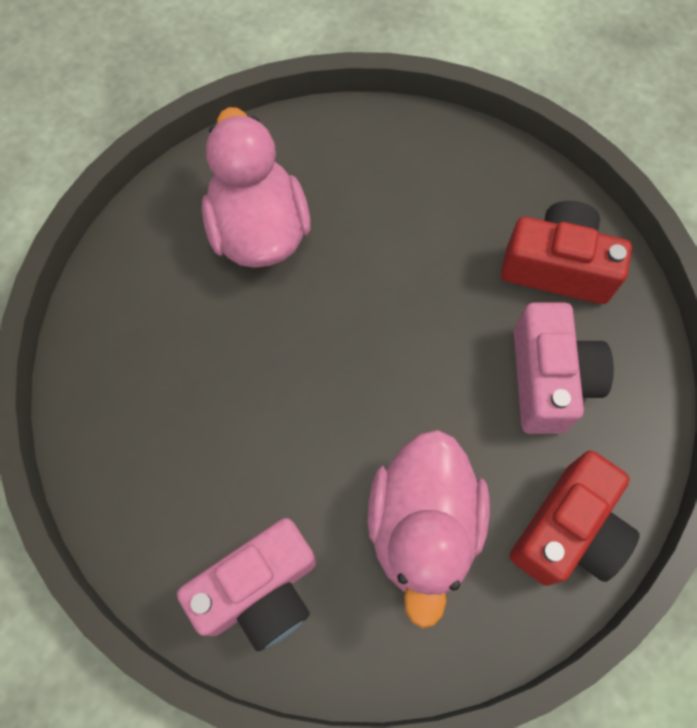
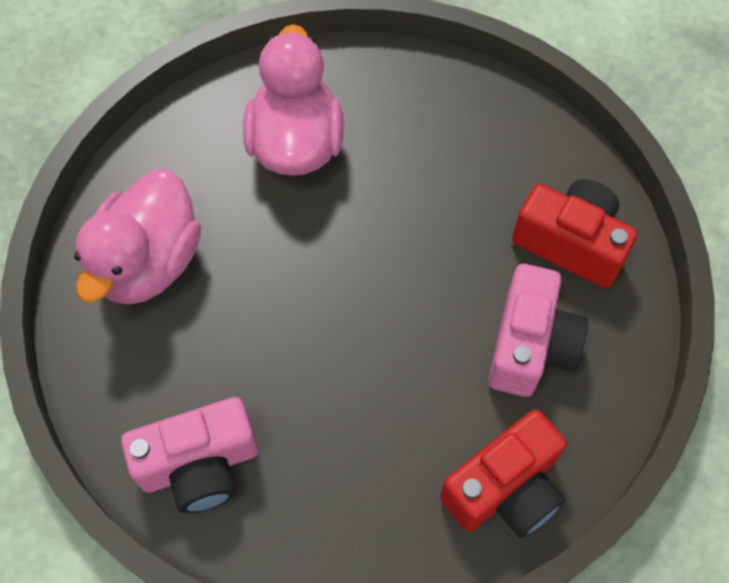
camera: 15 degrees right, 5 degrees down
pink duck [367,430,490,628] -> pink duck moved to [74,169,201,305]

